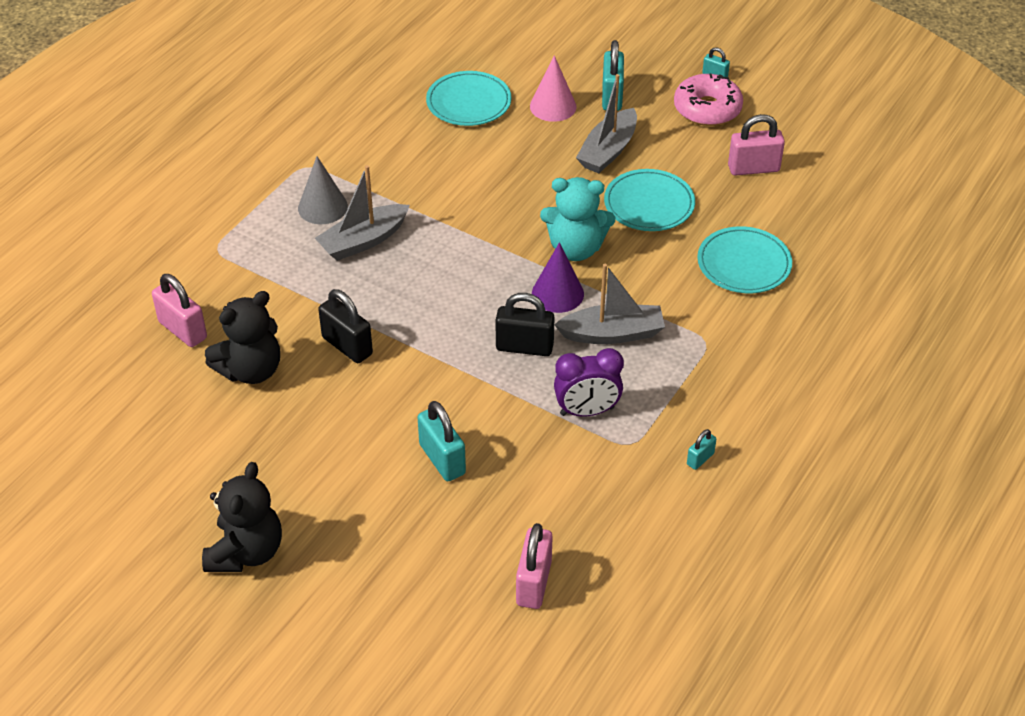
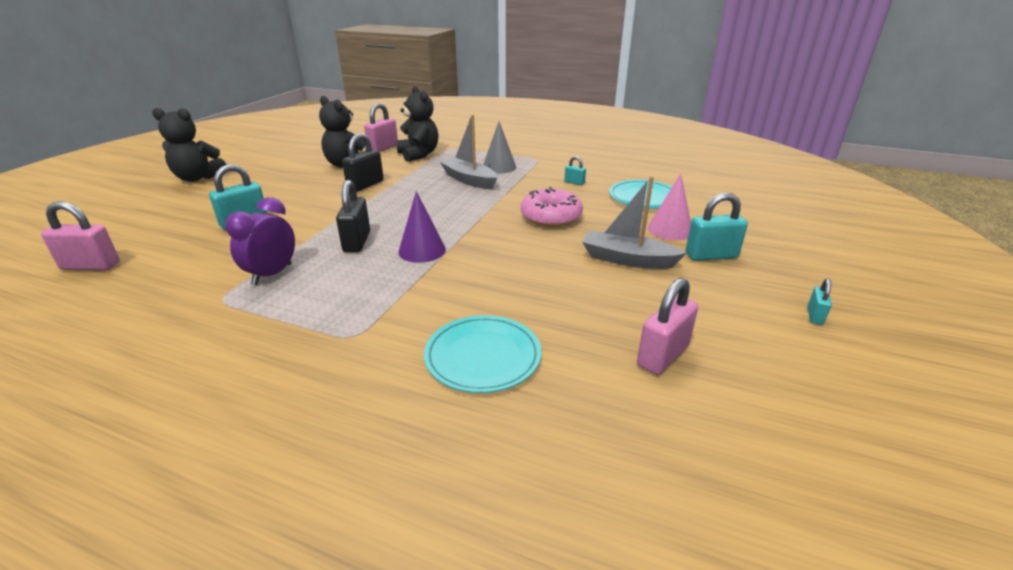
camera: 80 degrees right, 15 degrees down
turquoise teddy bear [540,177,615,261] -> none
grey boat [554,264,665,344] -> none
purple clock [554,348,624,417] -> purple clock turned 45 degrees clockwise [225,197,295,285]
turquoise plate [604,169,695,231] -> none
pink donut [674,74,743,126] -> pink donut moved to [521,187,583,227]
turquoise padlock [687,429,716,470] -> turquoise padlock moved to [564,156,586,185]
pink padlock [728,114,785,176] -> pink padlock turned 60 degrees clockwise [637,278,698,375]
none -> black teddy bear [396,86,438,162]

